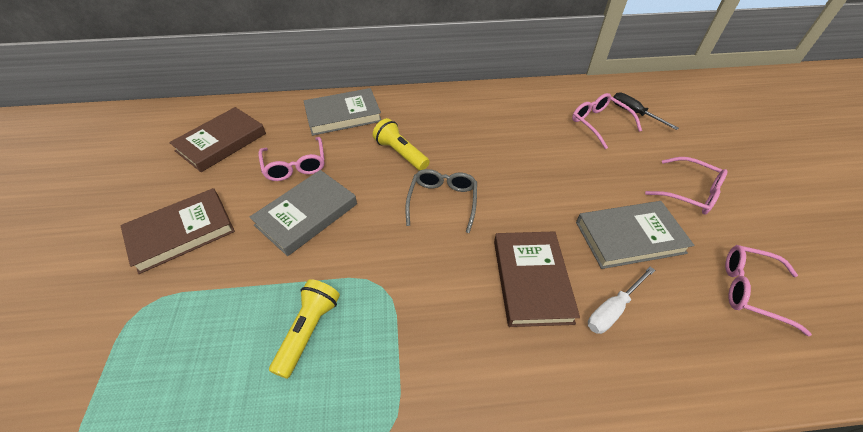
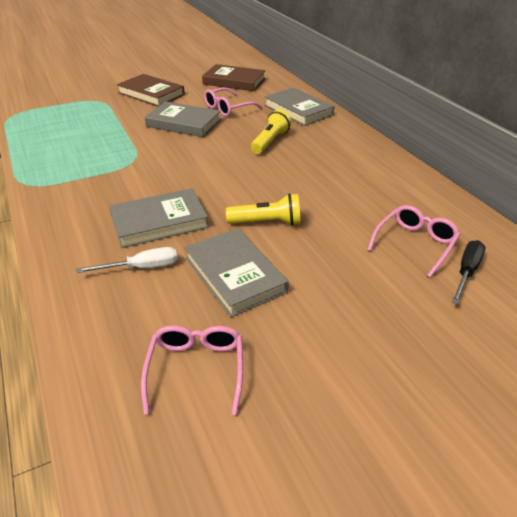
camera: 70 degrees right, 10 degrees down
yellow flashlight [269,279,340,379] -> yellow flashlight moved to [226,193,301,226]
grey glasses [405,169,477,233] -> none
brown book [494,231,580,327] -> grey book [109,188,209,248]
white screwdriver [588,267,655,334] -> white screwdriver turned 135 degrees clockwise [77,247,177,273]
pink glasses [645,157,728,215] -> none

